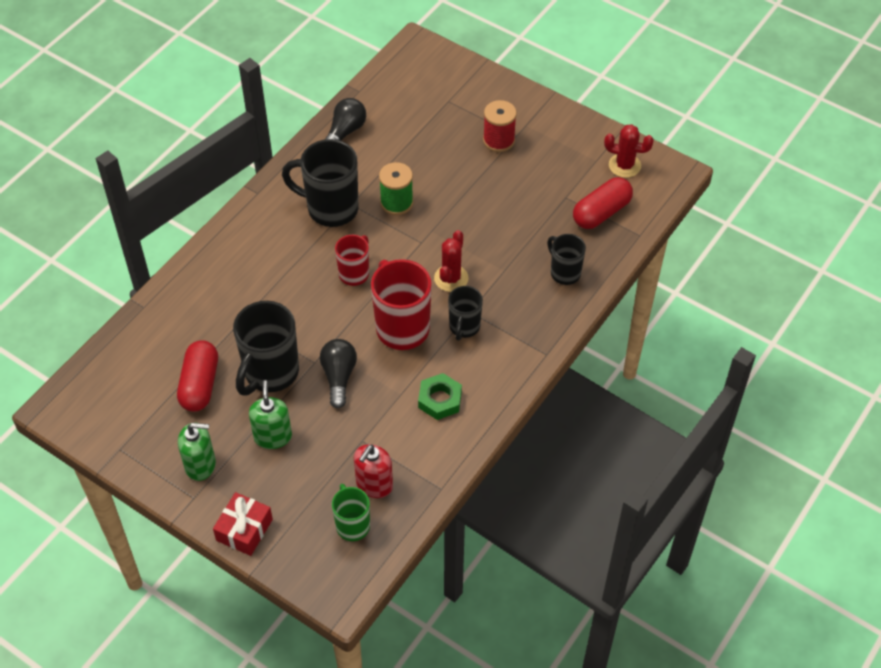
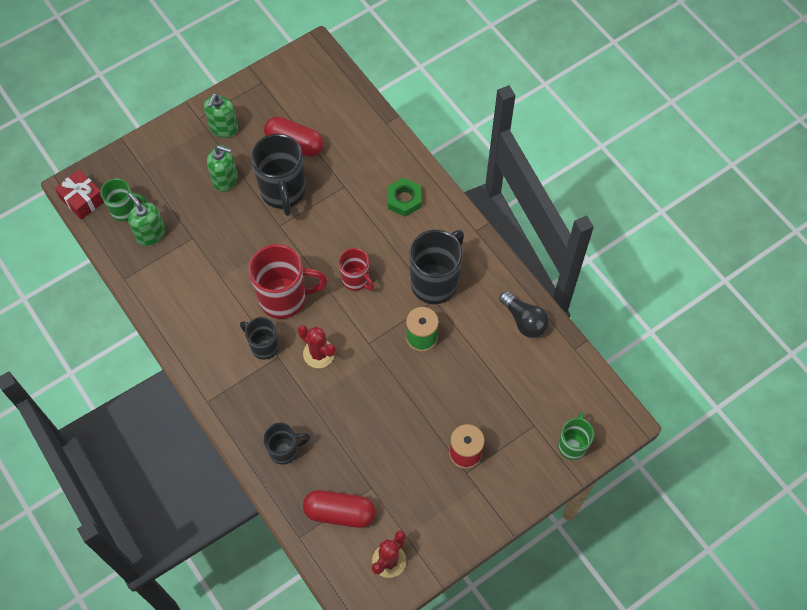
camera: 110 degrees right, 10 degrees up
red gift [213,492,273,556] -> red gift moved to [55,170,104,220]
black mug [233,301,299,396] -> black mug turned 150 degrees counterclockwise [251,134,305,216]
black light bulb [320,339,357,408] -> none
red soap dispenser [354,444,393,498] -> green soap dispenser [128,193,165,246]
green nut [418,373,462,420] -> green nut moved to [387,178,422,217]
red capsule [573,177,633,229] -> red capsule turned 60 degrees counterclockwise [303,490,375,528]
none -> green mug [558,412,594,460]

